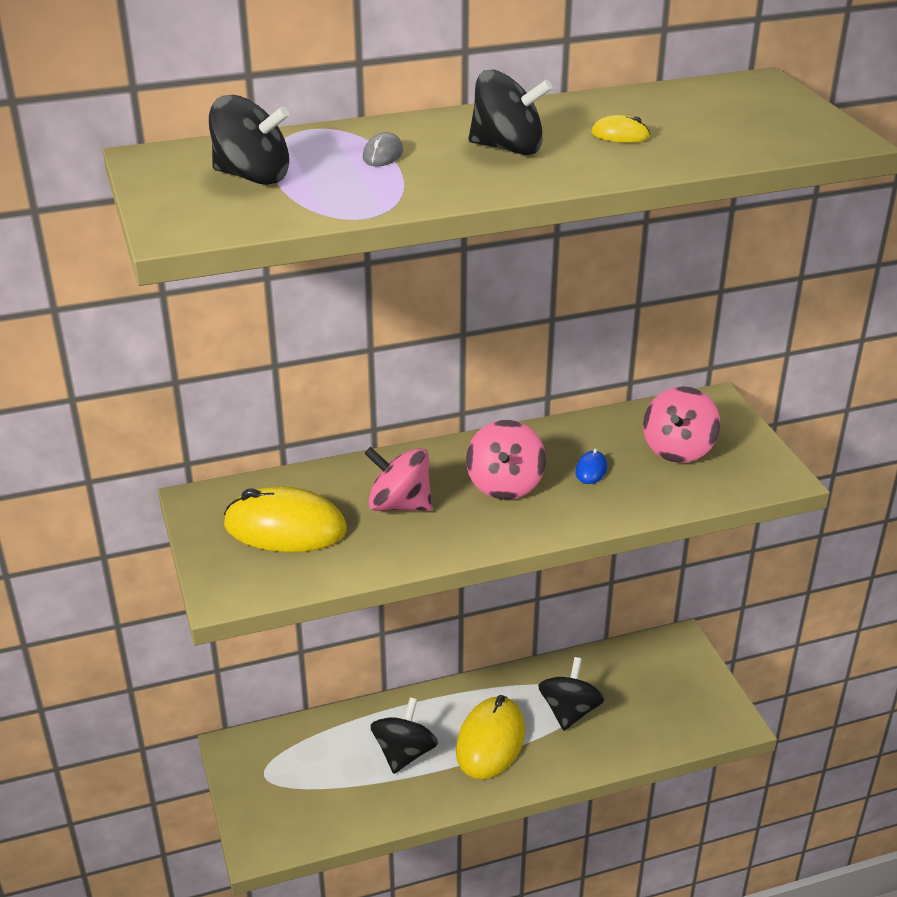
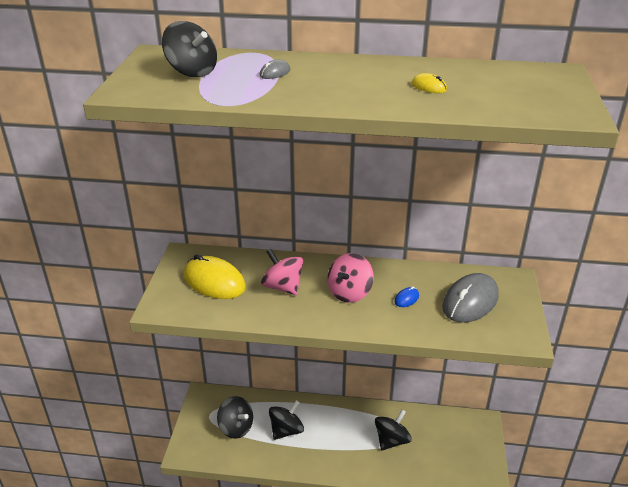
camera: 25 degrees right, 0 degrees up
yellow mouse [456,695,525,779] -> none
black spinning top [468,70,552,155] -> black spinning top moved to [217,396,253,439]
pink spinning top [643,386,720,463] -> grey mouse [442,273,499,323]

